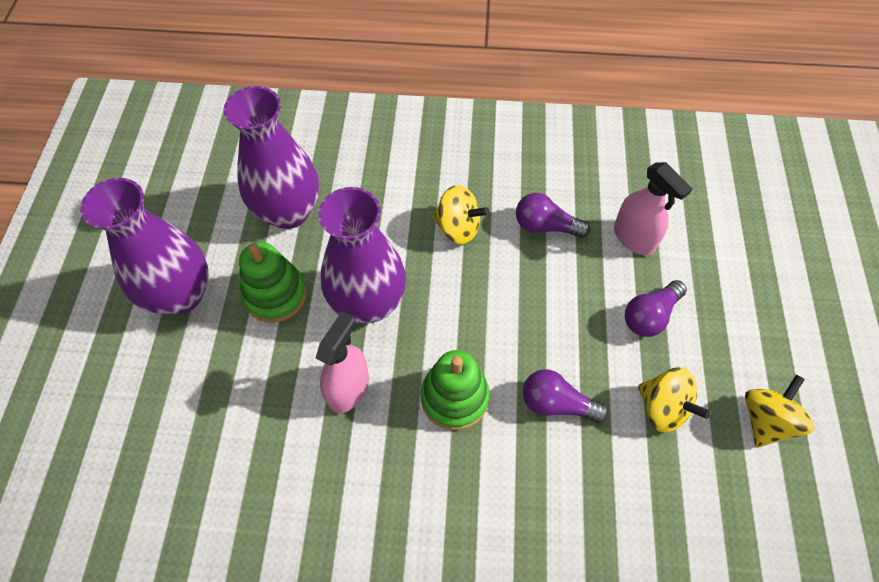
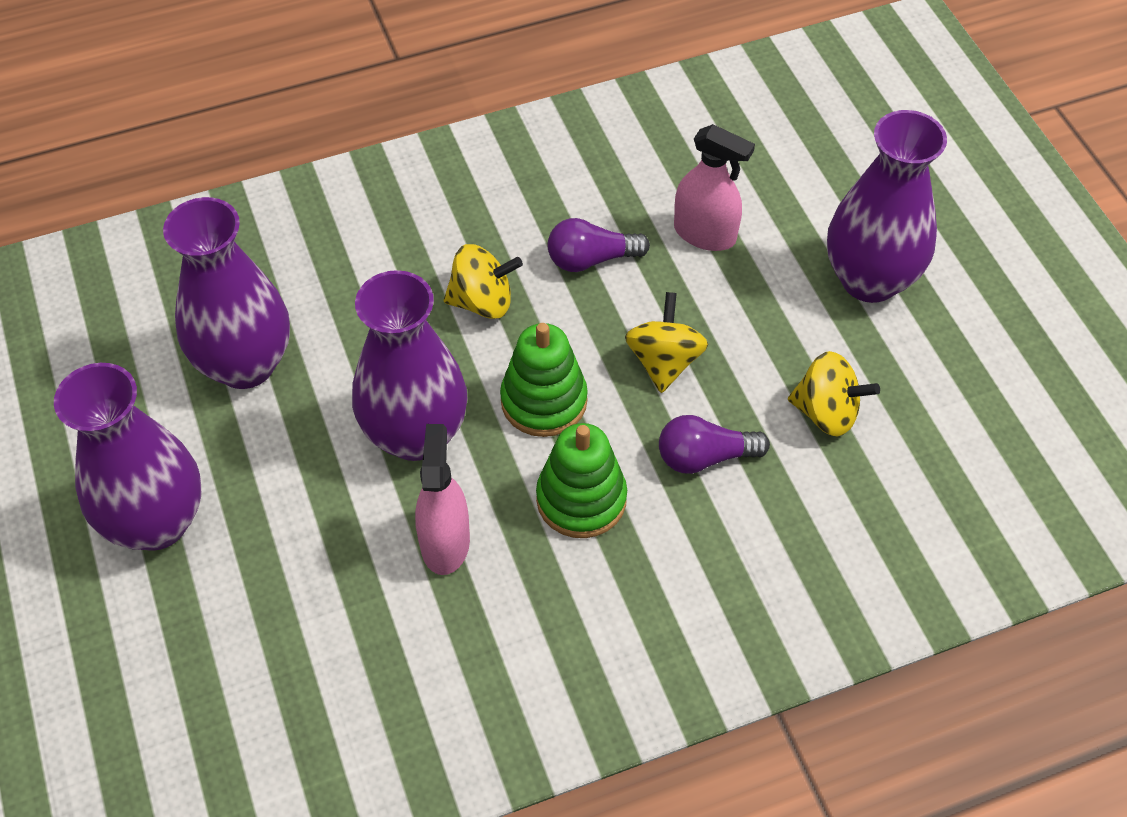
camera: 25 degrees left, 5 degrees down
green stacking toy [239,242,307,323] -> green stacking toy moved to [500,323,588,437]
purple light bulb [625,280,687,337] -> none
yellow spinning top [745,375,814,447] -> yellow spinning top moved to [625,292,708,393]
none -> purple vase [827,110,947,303]

